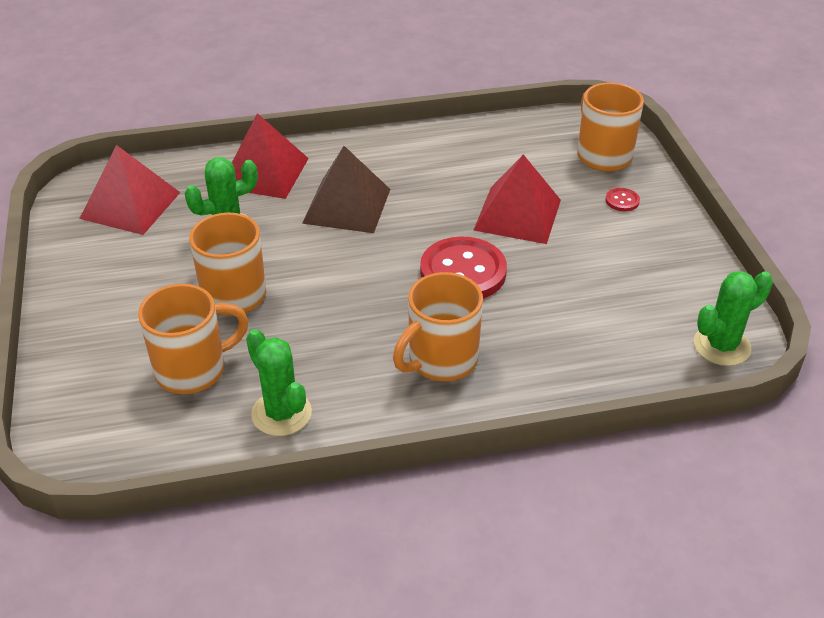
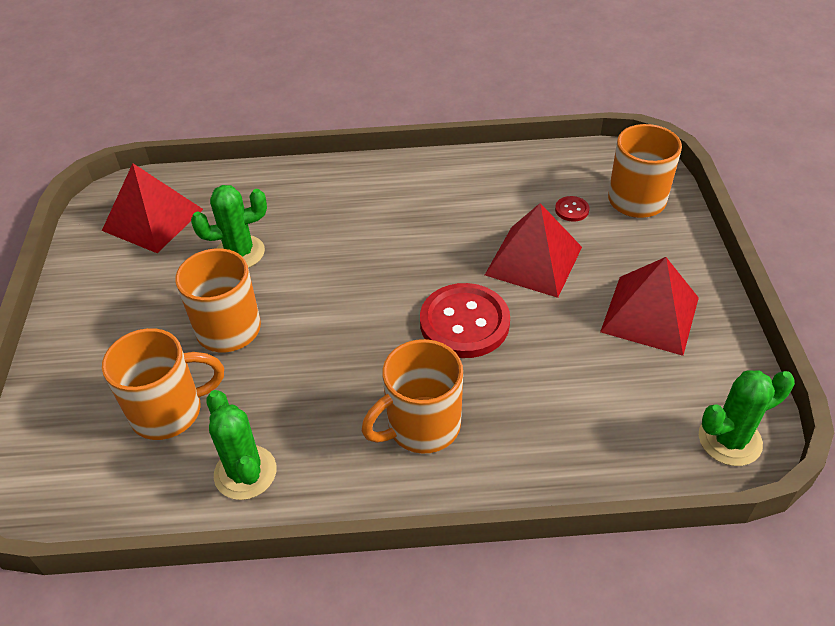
camera: 10 degrees right, 5 degrees up
red pyramid [232,113,309,199] -> red pyramid moved to [600,257,699,356]
brown pyramid [302,146,390,233] -> none
red button [605,188,640,212] -> red button moved to [555,196,590,222]

